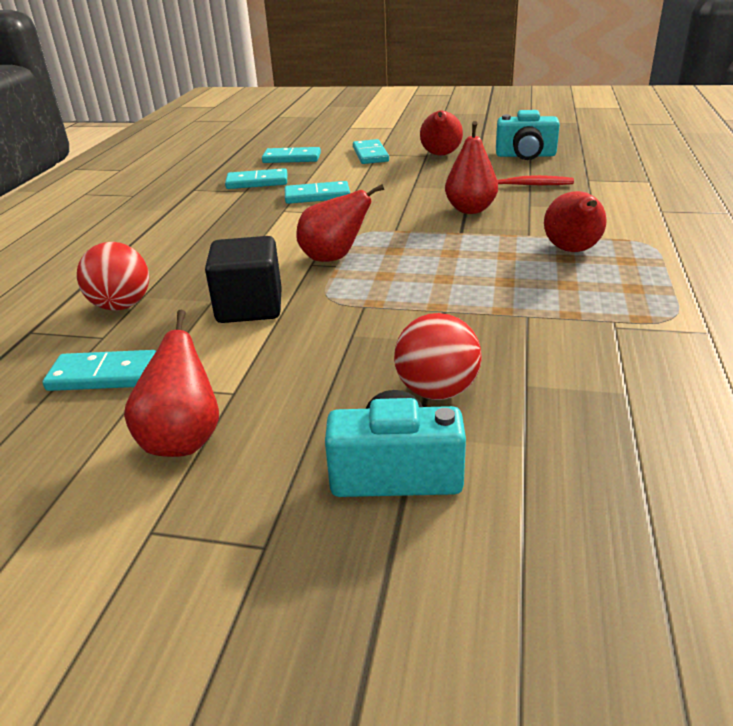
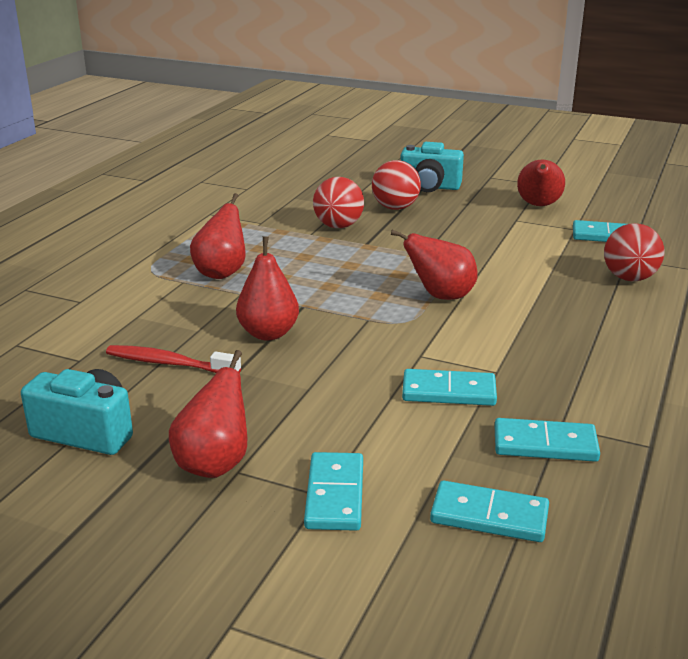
camera: 170 degrees left, 5 degrees down
black cube [205,236,282,323] -> none
none -> red ball [313,177,364,228]

